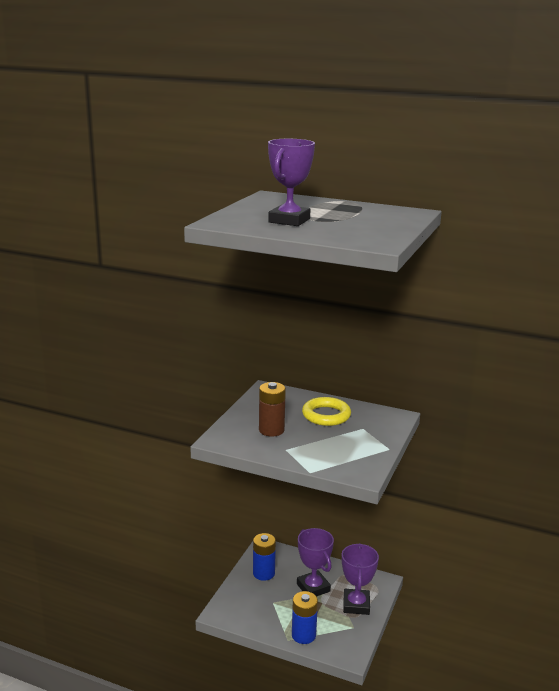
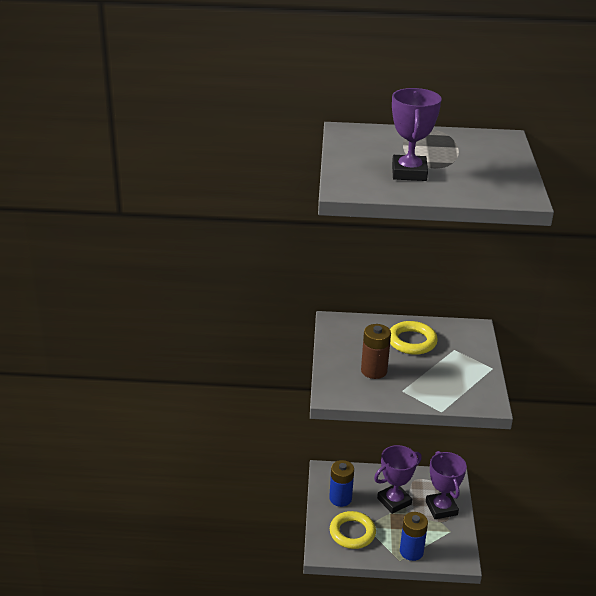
camera: 20 degrees left, 10 degrees up
purple trophy [297,528,334,597] -> purple trophy turned 75 degrees counterclockwise [374,445,422,514]
none -> yellow ring [330,511,376,549]

